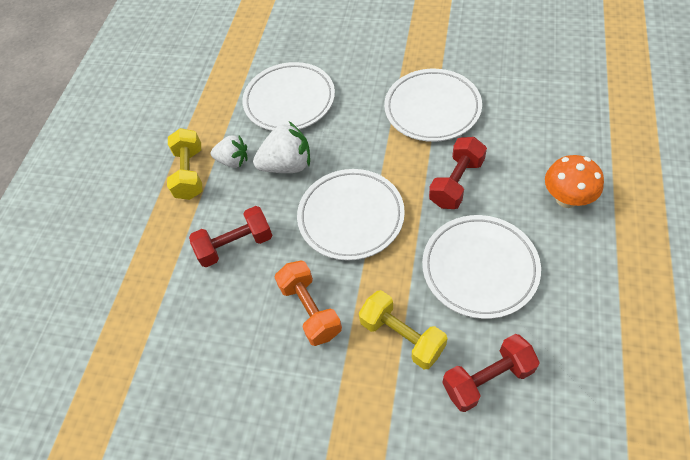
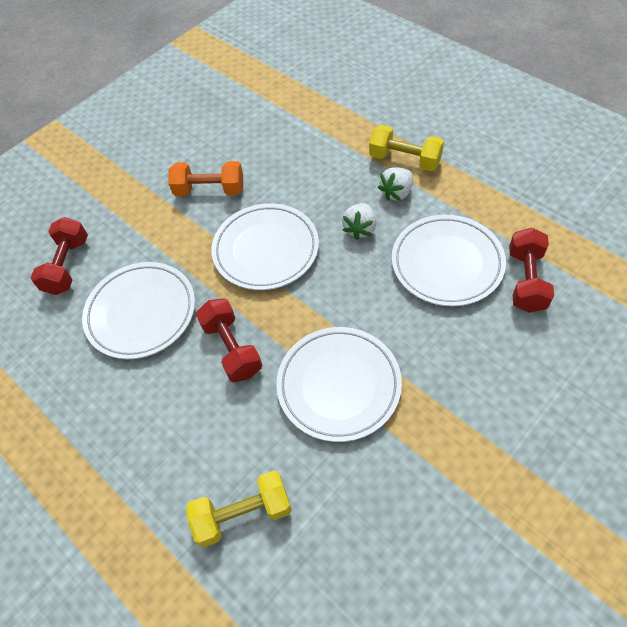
camera: 120 degrees right, 0 degrees up
red dumbbell [189,206,273,267] -> red dumbbell moved to [509,228,554,313]
white strawberry [253,122,310,173] -> white strawberry [342,203,377,240], size x0.66
yellow dumbbell [359,290,448,369] -> yellow dumbbell moved to [186,470,292,547]
orange mushroom [545,155,604,208] -> none

